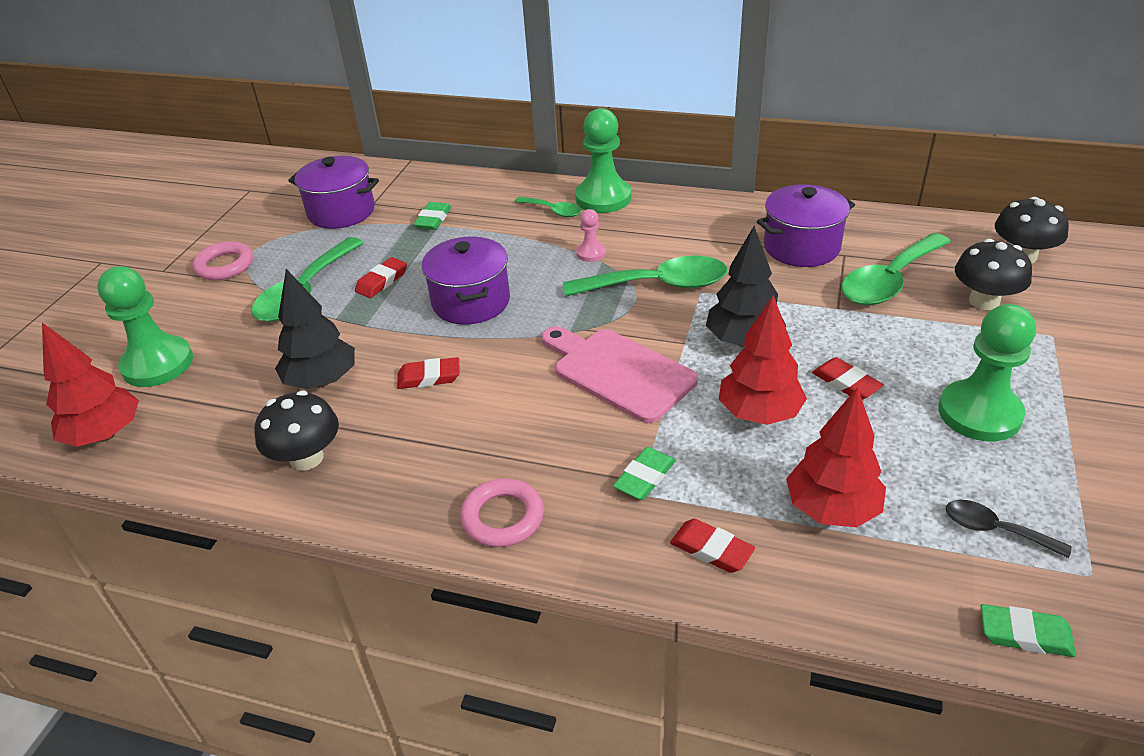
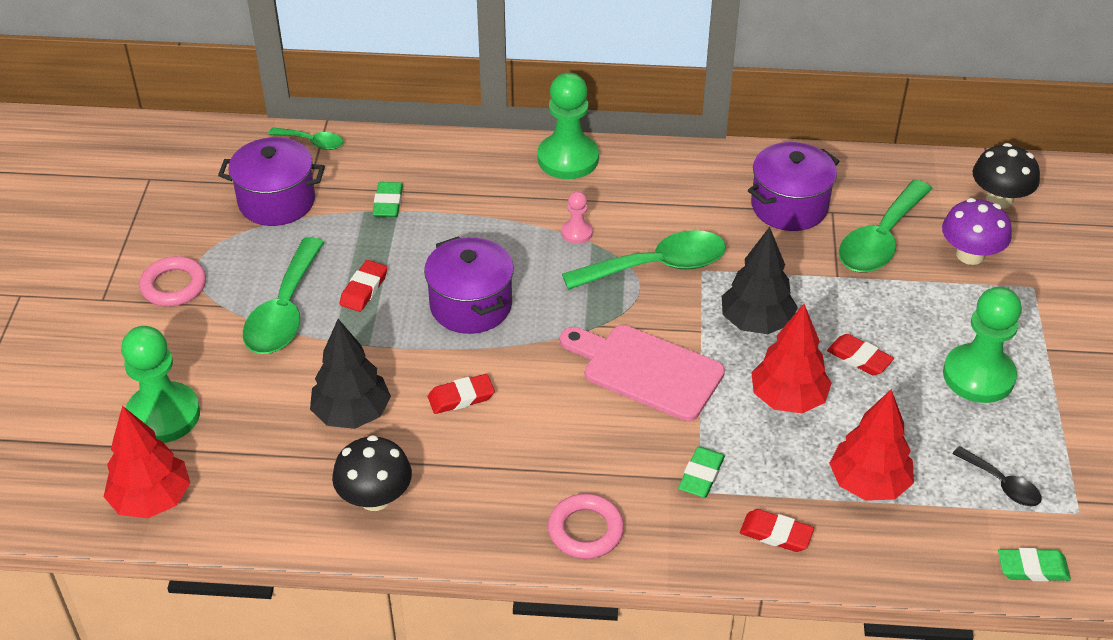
camera: 15 degrees left, 5 degrees up
green spoon [515,197,581,217] -> green spoon moved to [269,127,344,150]
black spoon [946,500,1072,558] -> black spoon turned 150 degrees counterclockwise [952,446,1042,506]
black mushroom [955,239,1032,310] -> purple mushroom [942,198,1012,265]

